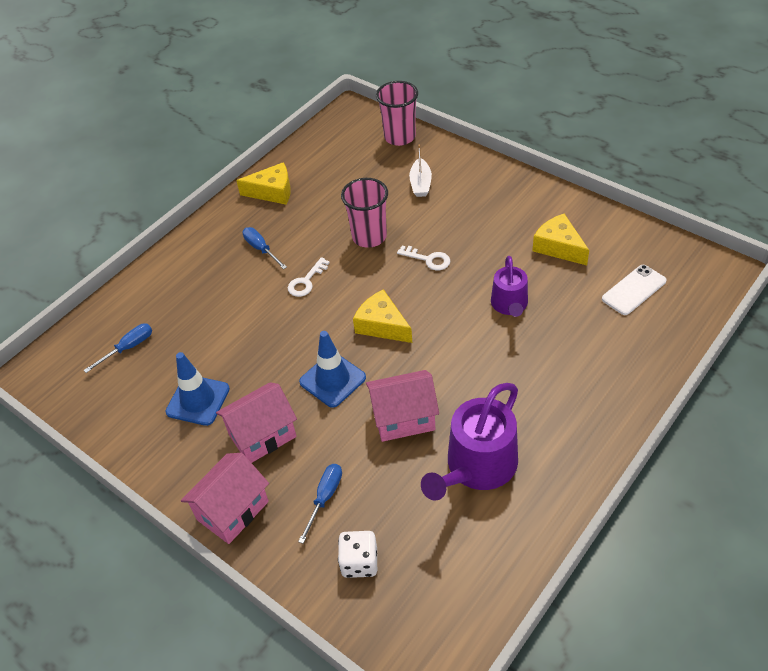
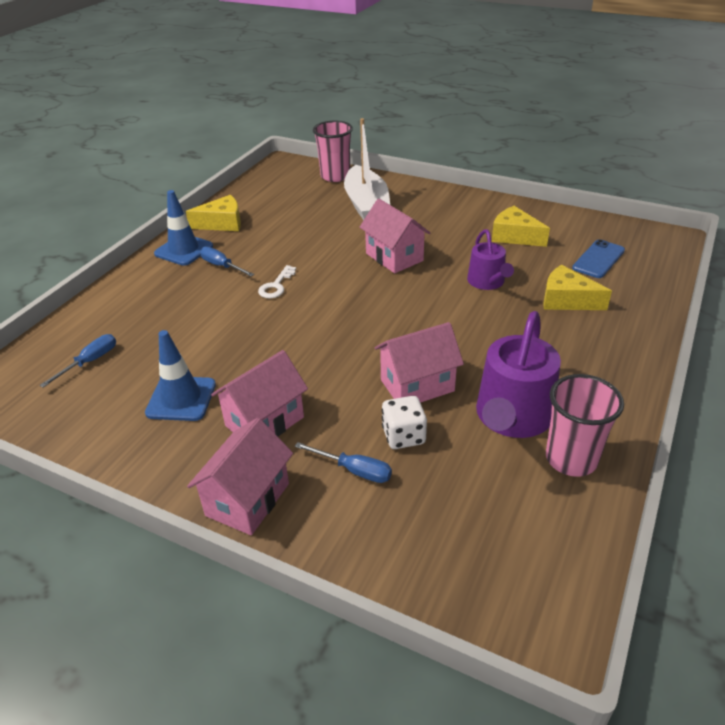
camera: 15 degrees left, 10 degrees down
blue screwdriver [298,464,342,544] -> blue screwdriver turned 105 degrees clockwise [295,442,392,483]
blue traffic cone [299,331,366,408] -> blue traffic cone moved to [154,190,213,266]
white dice [338,531,377,578] -> white dice moved to [382,396,427,449]
pink cup [341,178,388,248] -> pink cup moved to [546,374,624,477]
yellow cheese [353,289,412,343] -> yellow cheese moved to [543,265,612,310]
white key [397,246,450,270] -> pink house [359,199,430,273]
white boat [409,145,432,197] -> white boat [344,118,390,220], size x1.97
white phone [602,265,667,315] -> blue phone [572,239,625,278]

